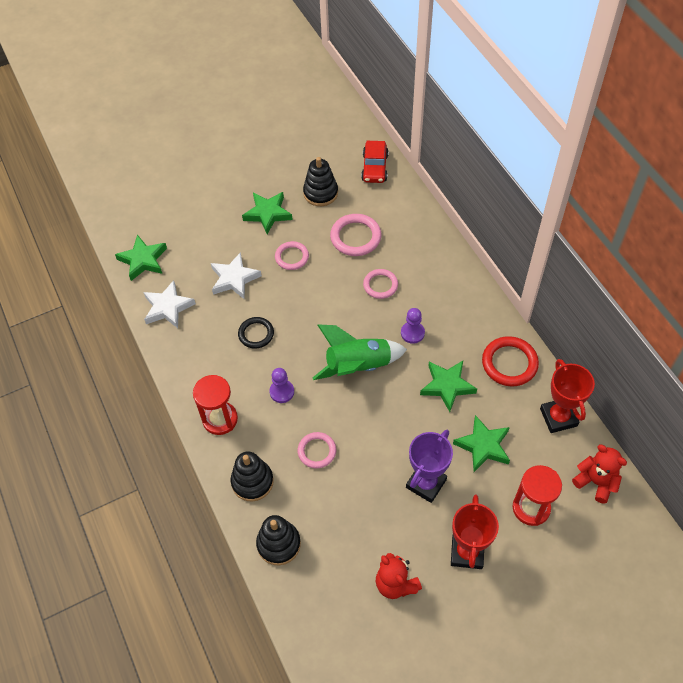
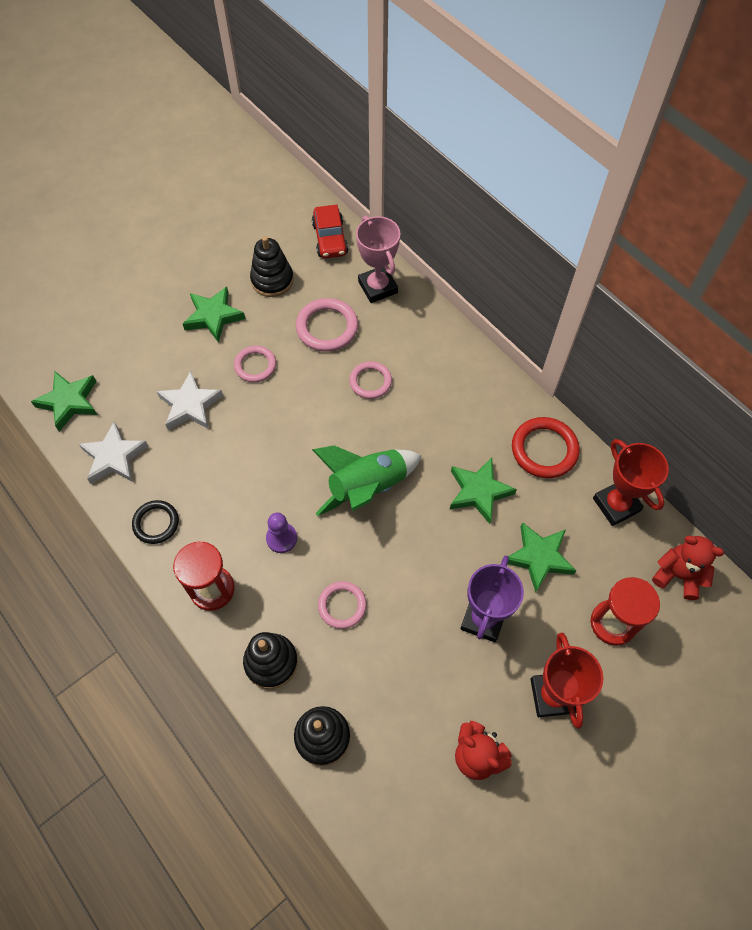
camera: 15 degrees left, 5 degrees up
black ring [238,317,274,349] -> black ring moved to [132,500,179,544]
purple pawn [401,308,425,344] -> none
none -> pink trophy [356,216,400,303]

